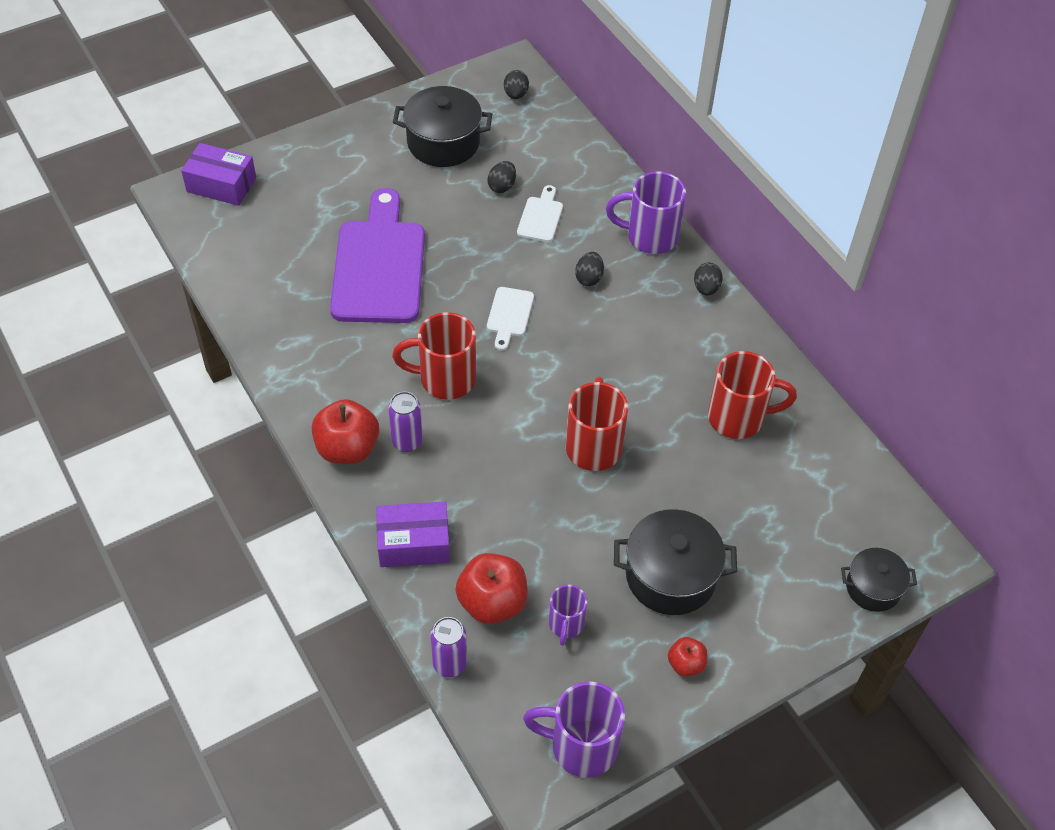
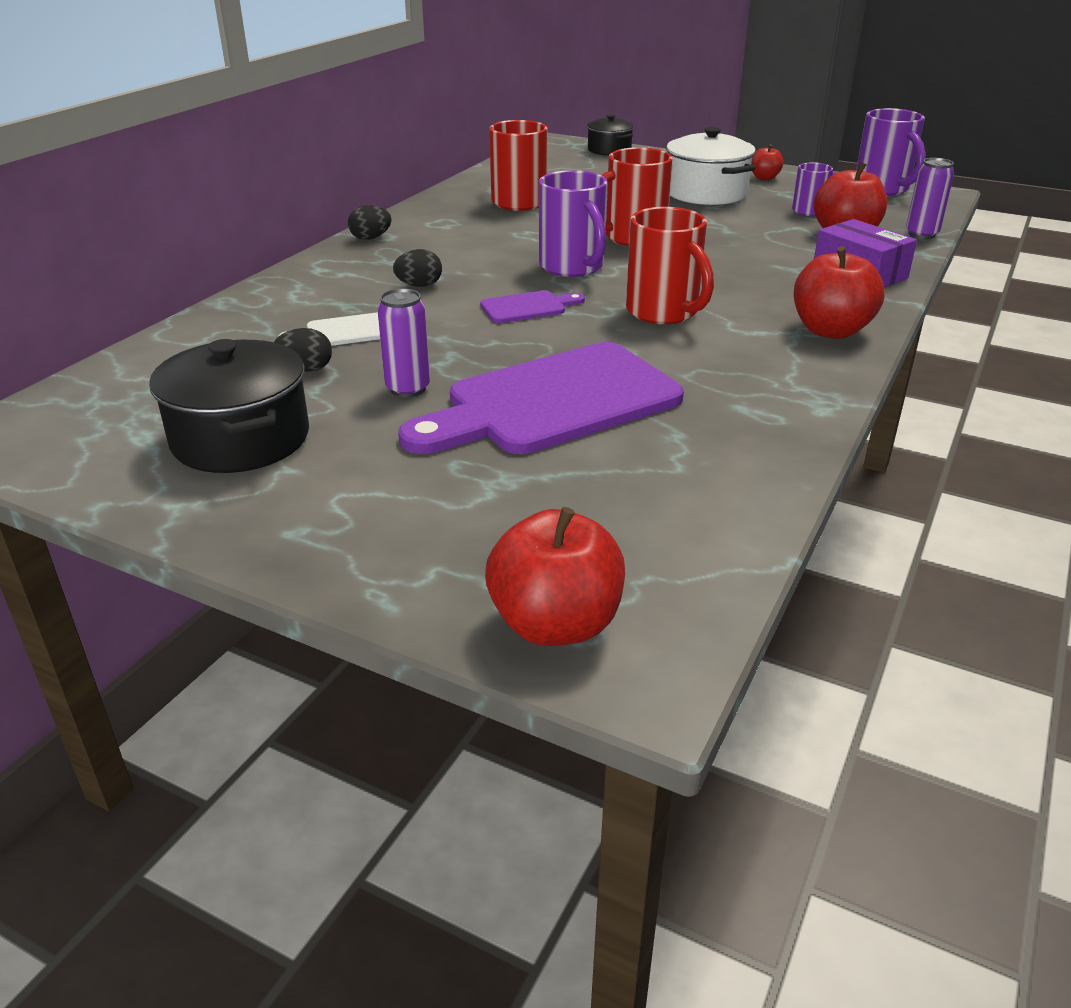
camera: 120 degrees left, 20 degrees down
purple box [181,143,256,206] -> red apple [485,507,625,646]
purple can [388,392,423,452] -> purple can moved to [378,289,430,398]
white cutting board [487,287,534,351] -> purple cutting board [480,290,585,323]
black egg [504,70,529,99] -> none
purple mug [606,171,686,254] -> purple mug moved to [539,170,608,277]
black pot [614,509,737,615] -> white pot [666,127,755,205]

